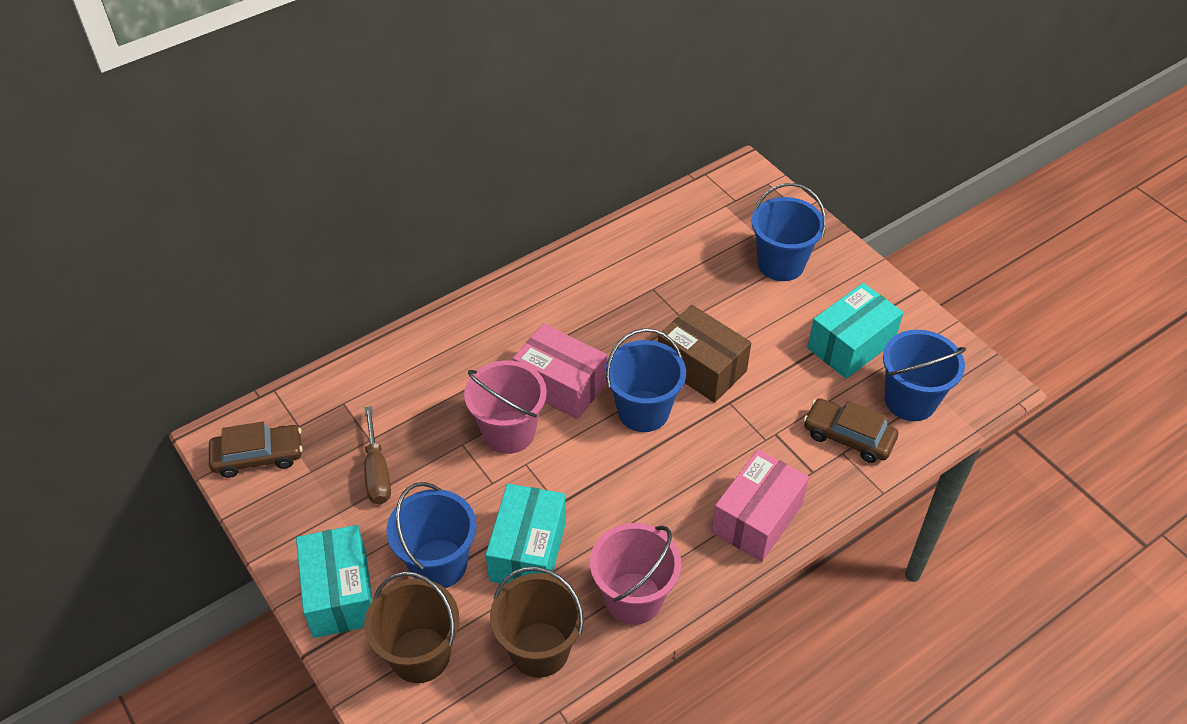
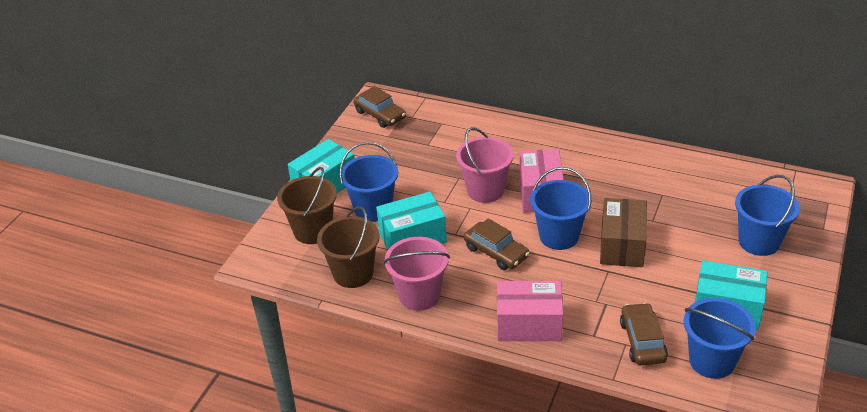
camera: 60 degrees right, 10 degrees down
brown screwdriver [364,406,391,504] -> none
none -> brown car [464,218,530,270]

